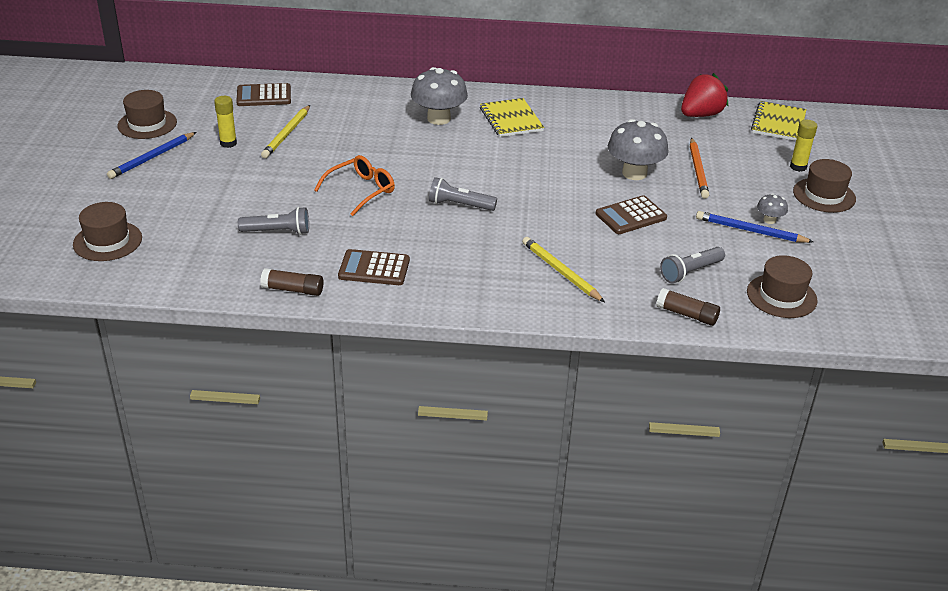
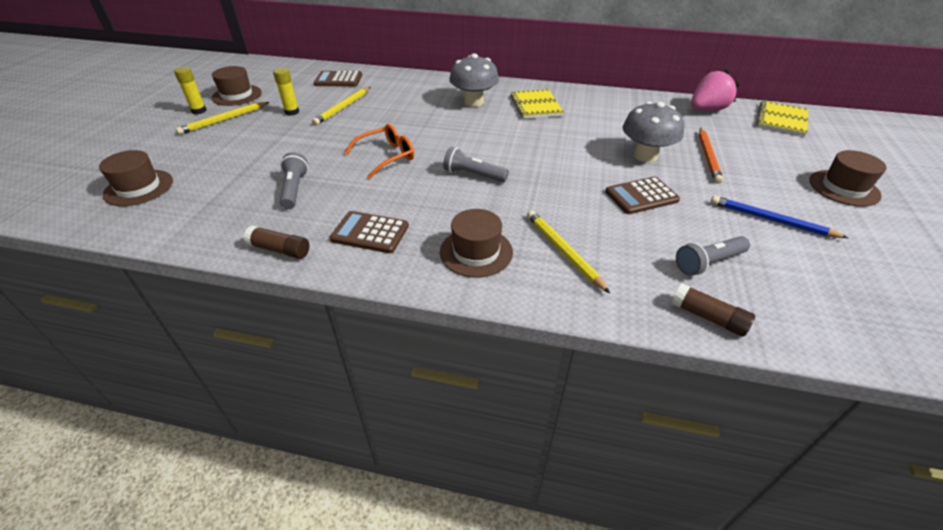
camera: 10 degrees right, 5 degrees up
blue pencil [107,132,196,179] -> yellow pencil [176,102,269,135]
grey flashlight [238,207,309,235] -> grey flashlight turned 105 degrees counterclockwise [280,152,308,209]
red strawberry [681,73,728,117] -> pink strawberry [691,69,739,111]
brown hat [747,255,818,318] -> brown hat moved to [440,209,513,278]
grey mushroom [757,193,788,224] -> none
yellow glue stick [790,120,817,172] -> yellow glue stick moved to [174,67,207,114]

